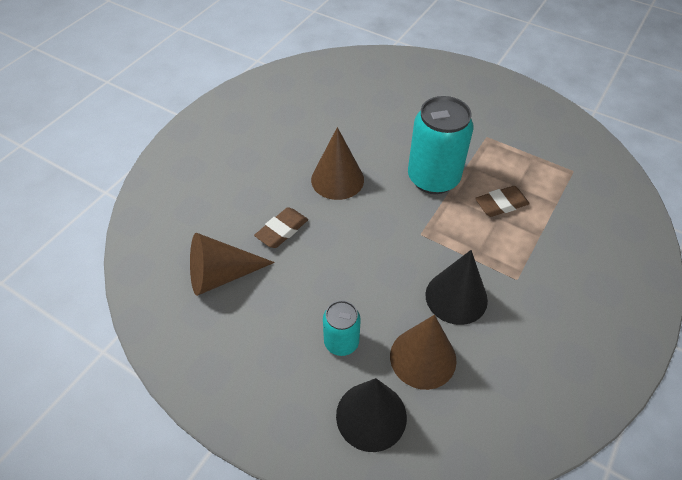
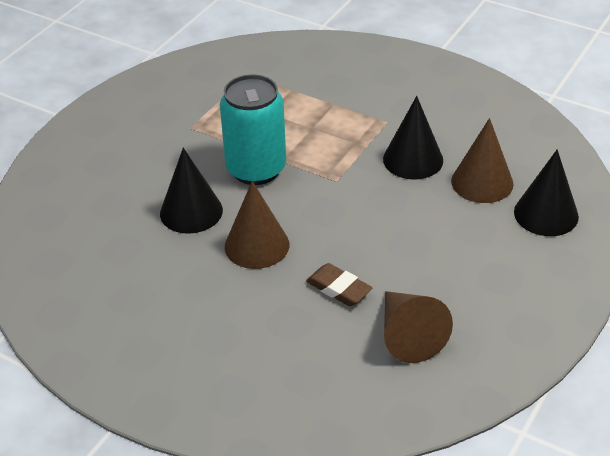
camera: 90 degrees left, 10 degrees down
turquoise can [323,300,361,356] -> none
brown eraser [475,186,530,217] -> none
none -> black cone [160,148,223,234]

